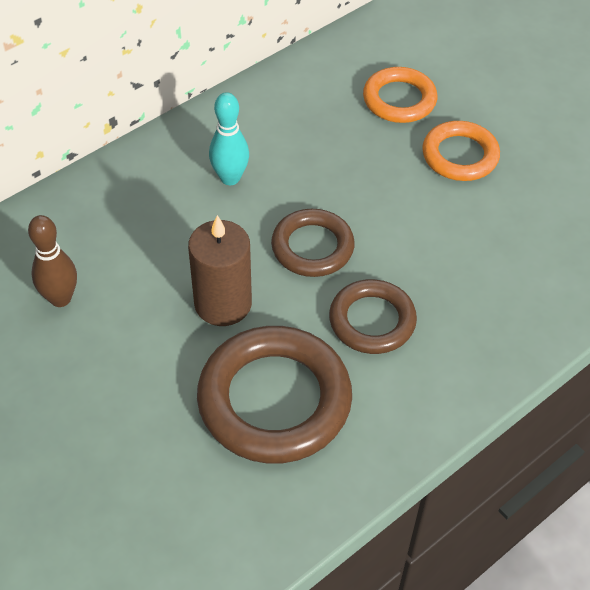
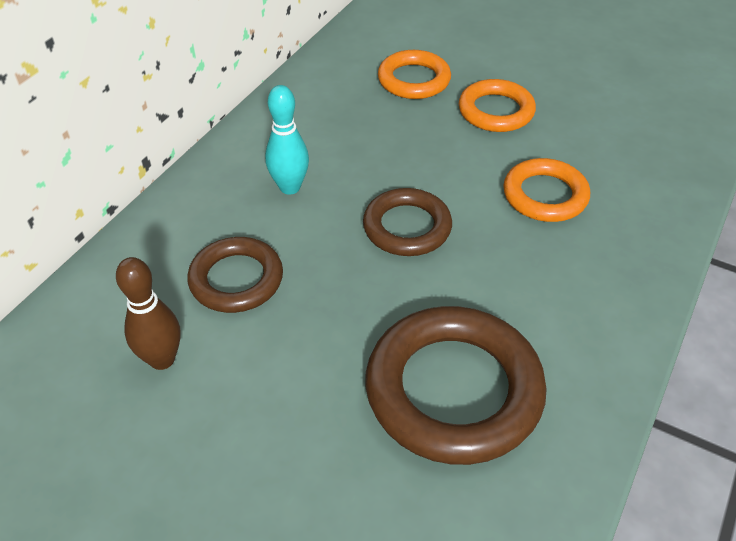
camera: 20 degrees left, 5 degrees down
brown candle [188,215,252,326] -> none
brown ring [329,279,417,354] -> brown ring moved to [187,237,283,313]
none -> orange ring [503,158,590,222]

